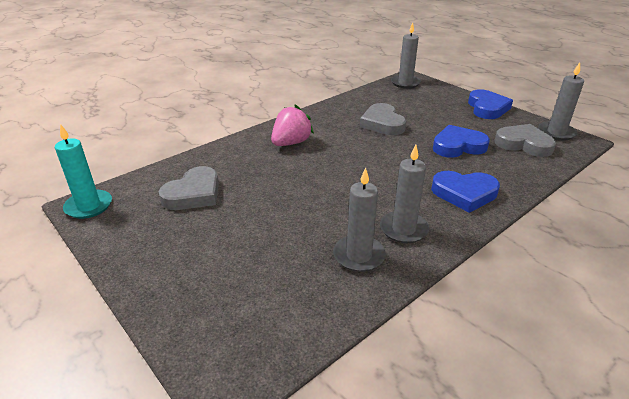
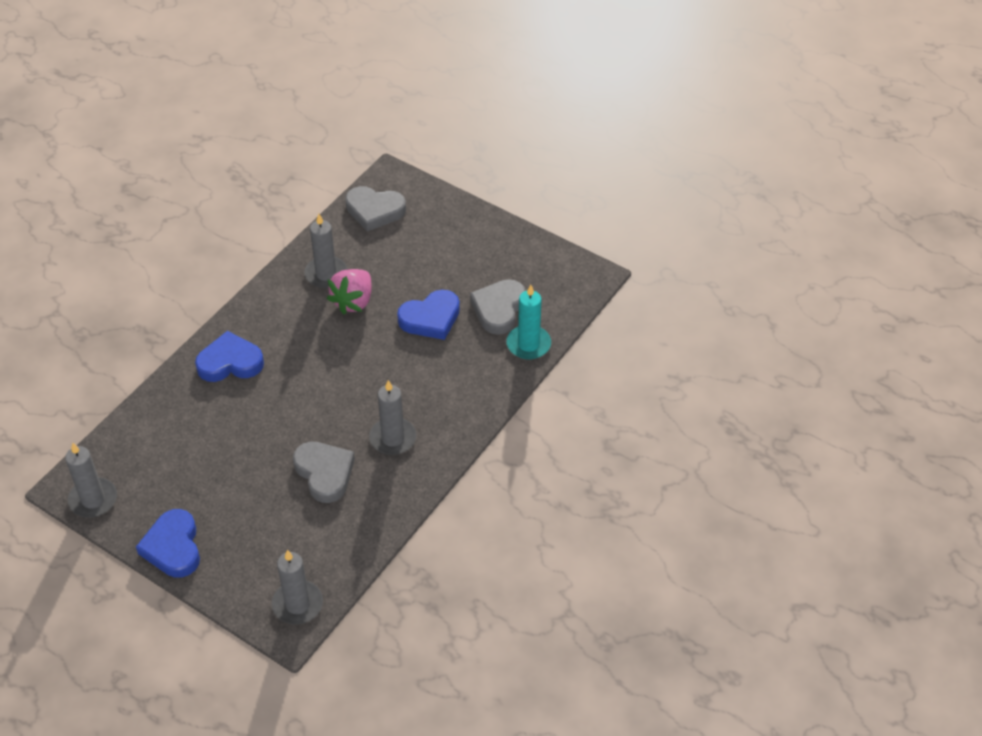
camera: 165 degrees right, 15 degrees up
turquoise candle [55,124,112,219] -> turquoise candle moved to [506,285,551,360]
pink strawberry [271,105,314,146] -> pink strawberry moved to [327,269,372,314]
grey candle [380,145,429,243] -> grey candle moved to [369,380,416,455]
blue heart [433,125,490,158] -> blue heart moved to [397,290,460,340]
grey heart [495,124,556,157] -> grey heart moved to [345,186,406,231]

